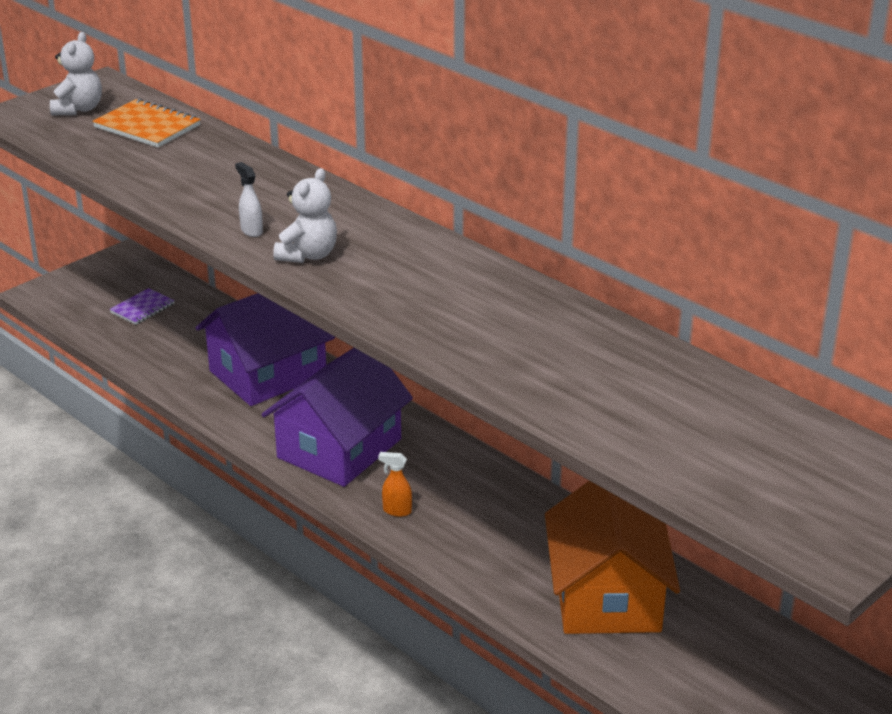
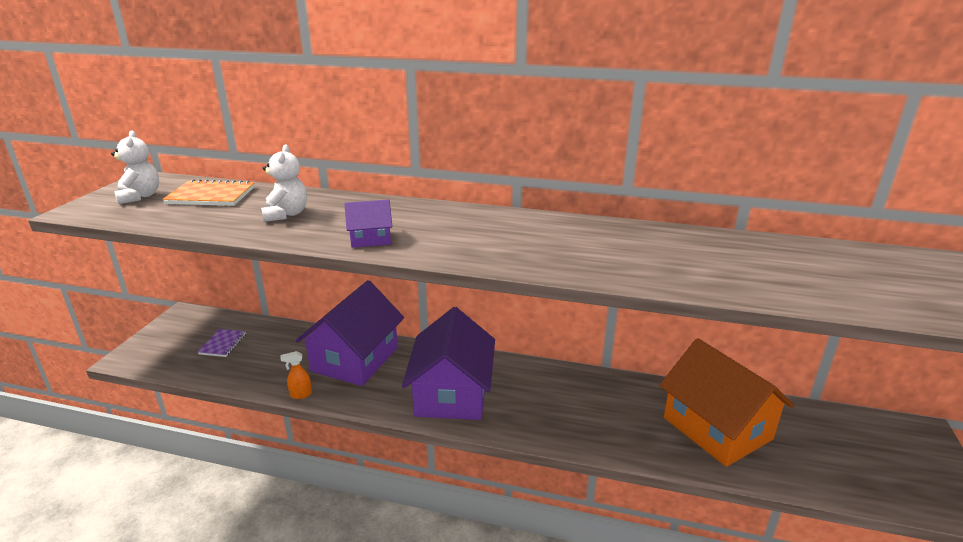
camera: 30 degrees left, 5 degrees down
white spray bottle [235,162,263,237] -> purple house [344,199,392,248]
white teddy bear [273,168,337,263] -> white teddy bear moved to [261,144,307,222]
orange spray bottle [378,452,412,517] -> orange spray bottle moved to [280,351,312,399]

